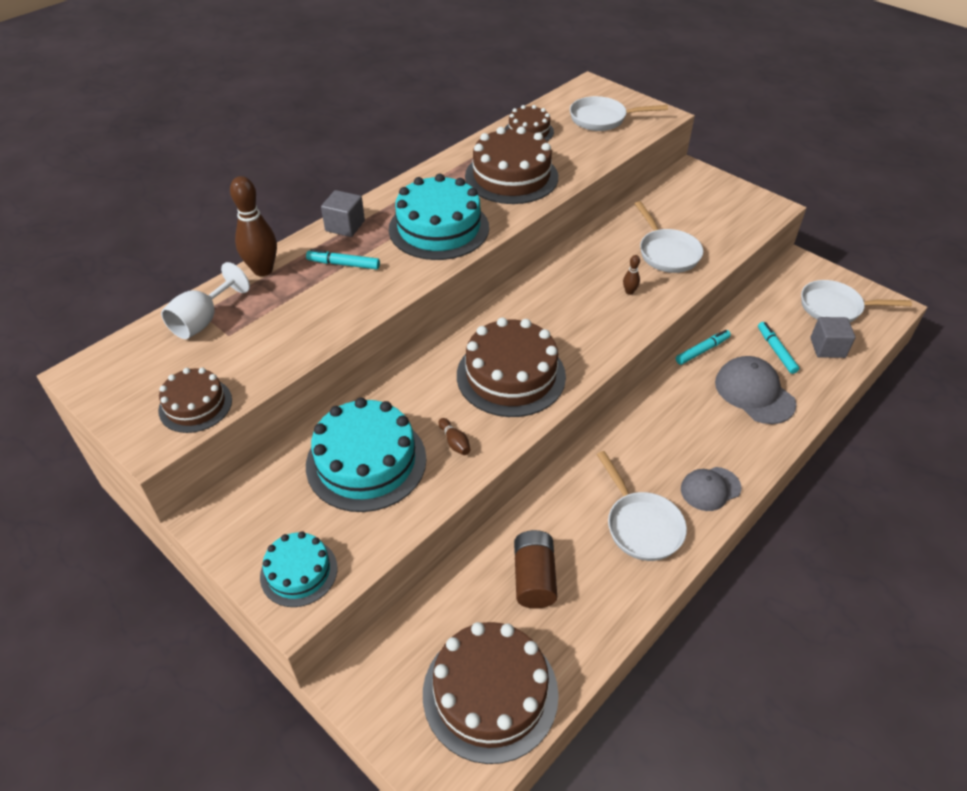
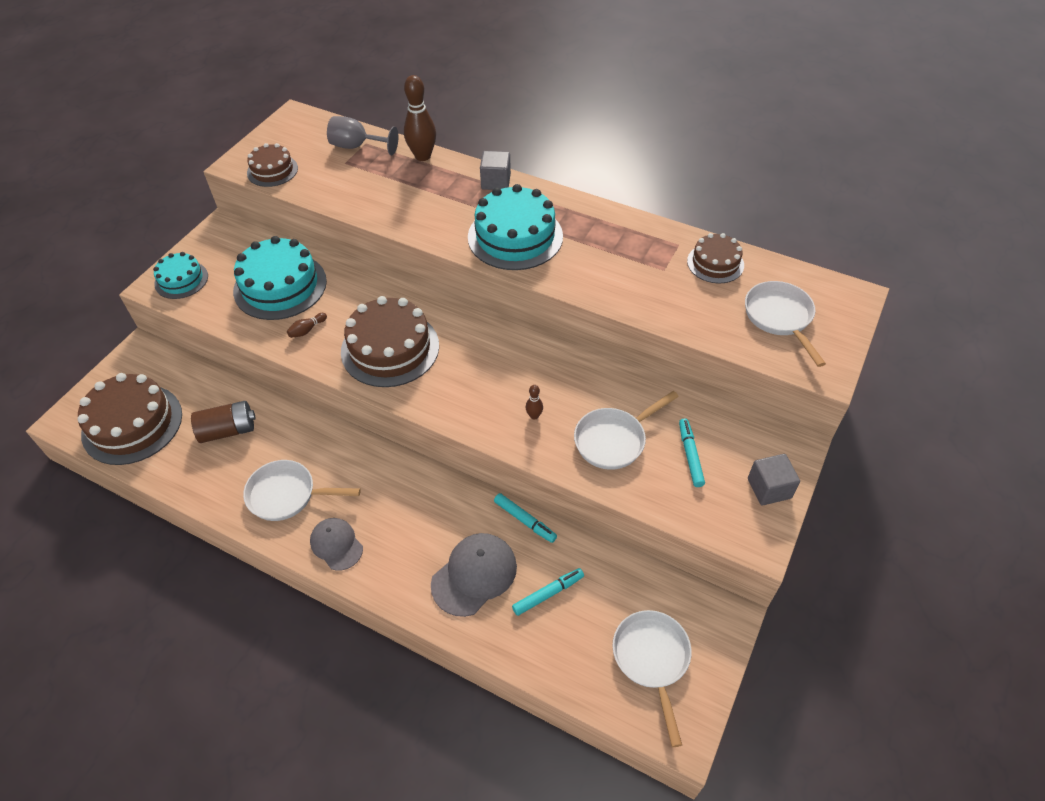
camera: 75 degrees right, 5 degrees up
white goblet [161,262,250,339] -> grey goblet [327,116,398,155]
turquoise marker [306,249,380,270] -> turquoise marker moved to [679,419,705,487]
brown cake [465,126,558,204] -> none
white pan [597,451,687,561] -> white pan turned 45 degrees clockwise [243,460,361,521]
grey cube [810,317,855,358] -> grey cube moved to [748,454,800,505]

